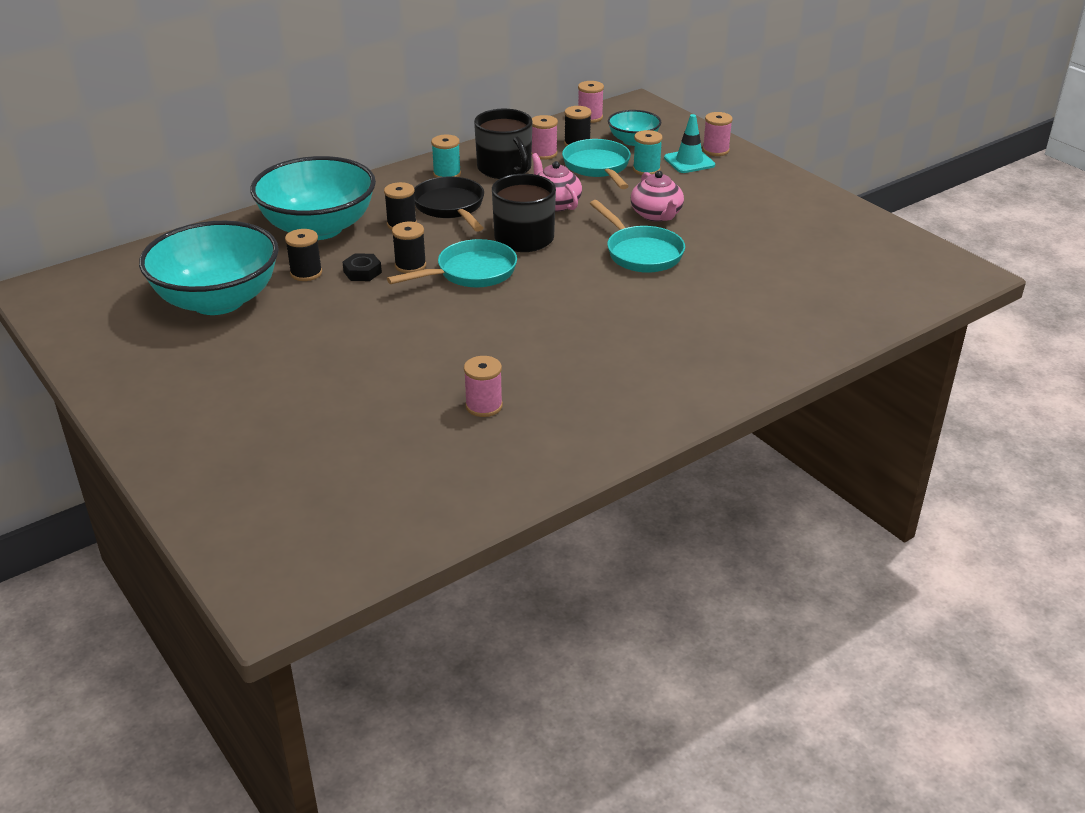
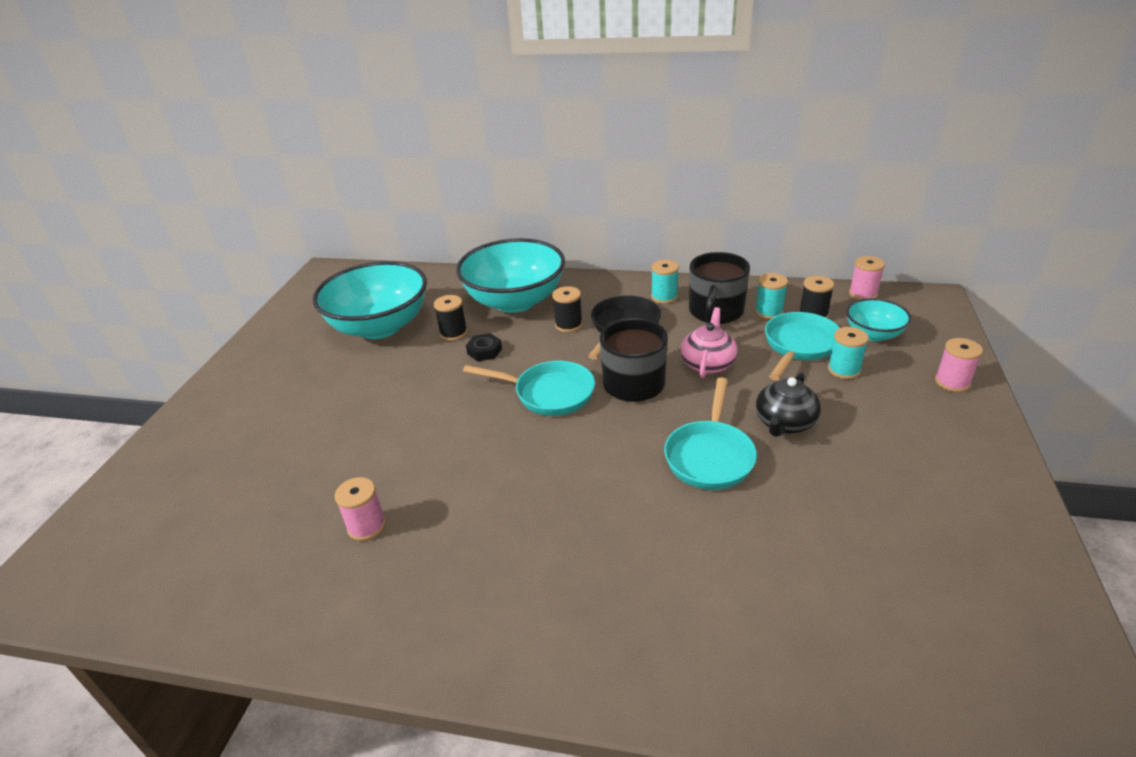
camera: 50 degrees right, 0 degrees up
black spool [392,222,426,273] -> none
pink spool [532,115,558,160] -> turquoise spool [755,273,788,319]
pink teapot [631,171,684,222] -> black teapot [756,372,821,437]
turquoise traffic cone [664,114,715,173] -> none

